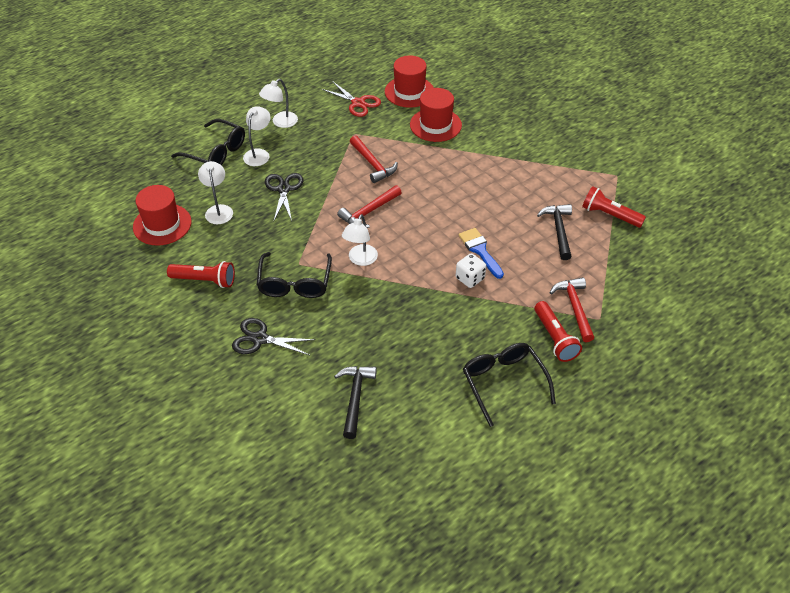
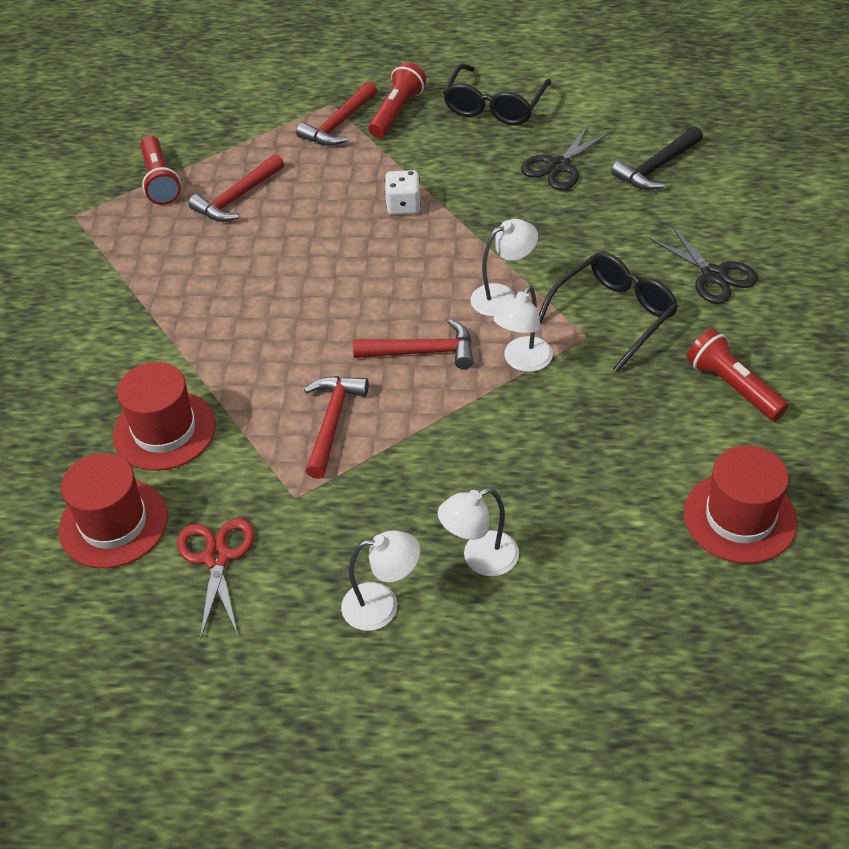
camera: 135 degrees left, 0 degrees up
black glasses [171,119,245,165] -> none
white lamp [198,161,233,224] -> white lamp moved to [493,285,553,372]
black scissors [265,173,303,221] -> black scissors moved to [521,123,611,190]
blue brush [459,228,504,279] -> none
black hammer [537,204,572,260] -> red hammer [188,154,284,222]

